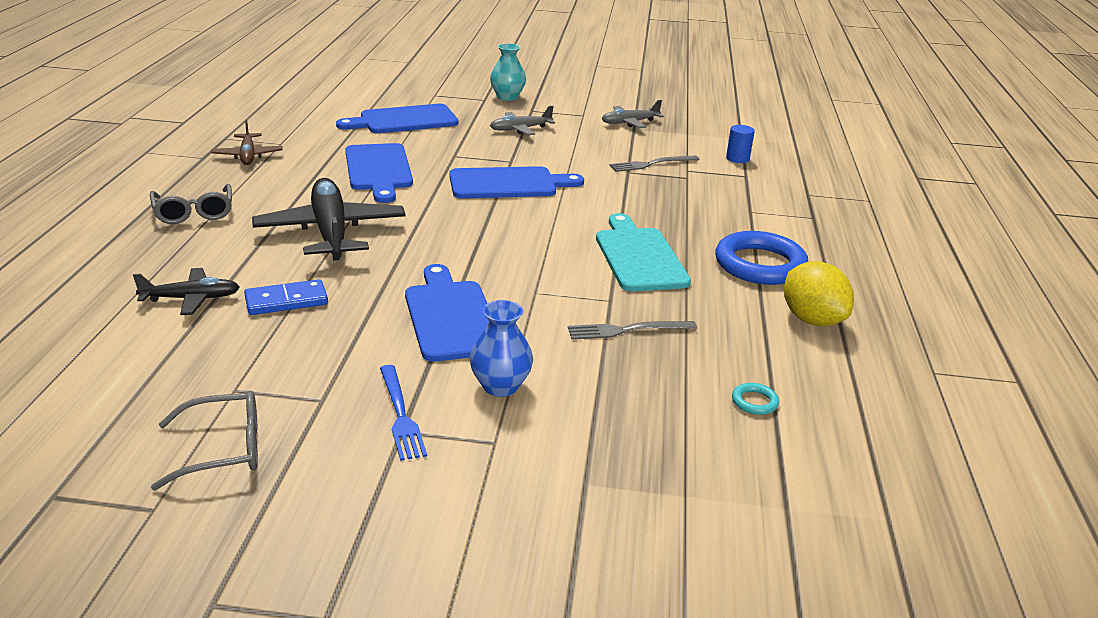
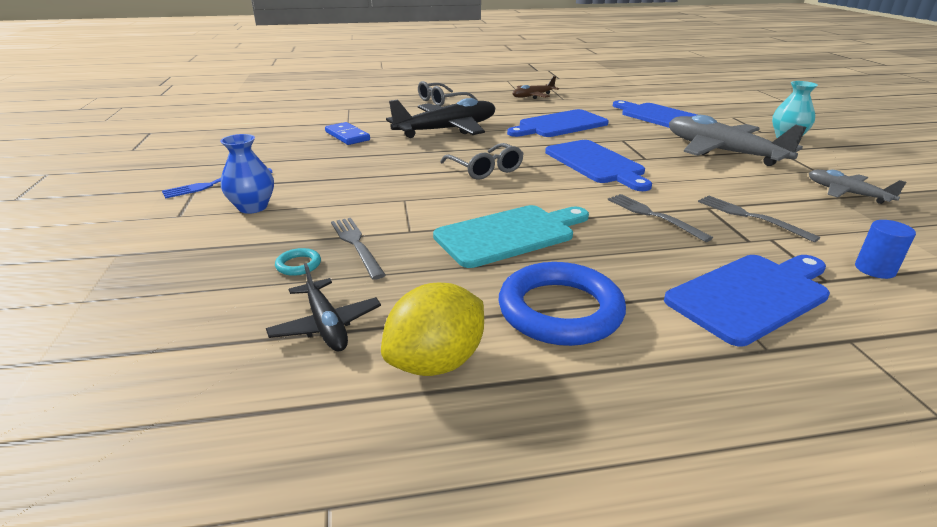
camera: 75 degrees right, 0 degrees up
black plane [133,268,240,315] -> black plane moved to [266,263,381,352]
grey glasses [151,391,258,491] -> grey glasses moved to [440,143,524,180]
blue cutting board [405,264,489,361] -> blue cutting board moved to [664,255,830,346]
grey plane [490,106,555,135] -> grey plane [669,115,806,166], size x1.89
turquoise ring [732,383,779,415] -> turquoise ring moved to [275,248,321,276]
none -> grey fork [608,194,713,242]

